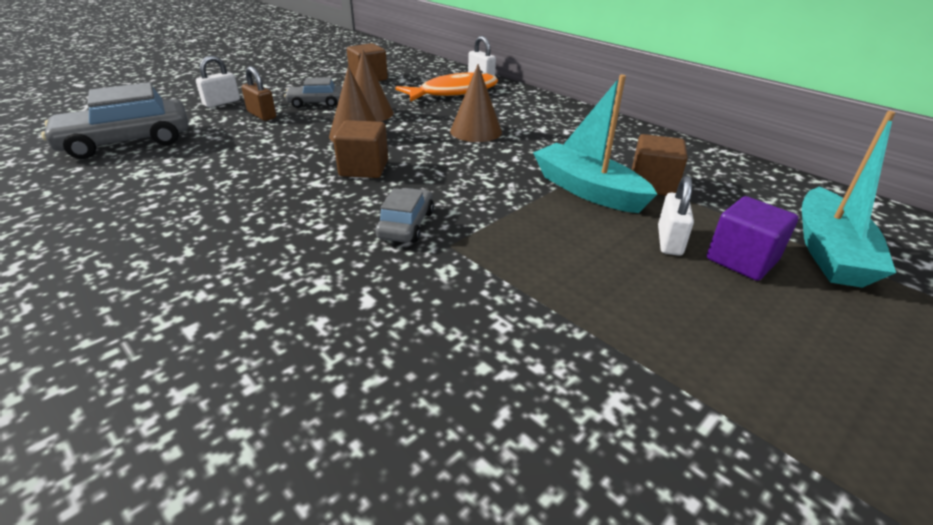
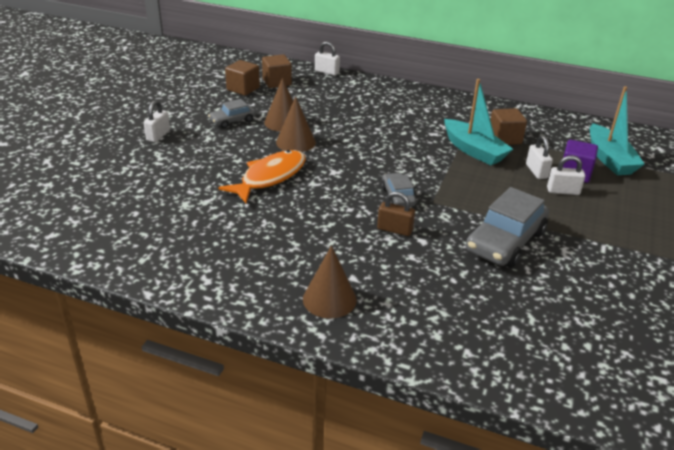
camera: 25 degrees left, 0 degrees up
grey car [41,82,189,159] -> grey car moved to [466,187,549,268]
brown padlock [241,66,276,121] -> brown padlock moved to [377,191,415,236]
brown cube [333,120,388,178] -> brown cube moved to [262,54,292,88]
orange fish [395,71,499,102] -> orange fish moved to [218,150,306,203]
brown cone [450,64,502,142] -> brown cone moved to [303,246,357,318]
turquoise boat [533,75,657,213] -> turquoise boat turned 150 degrees counterclockwise [444,79,513,165]
none -> white padlock [547,155,585,195]

